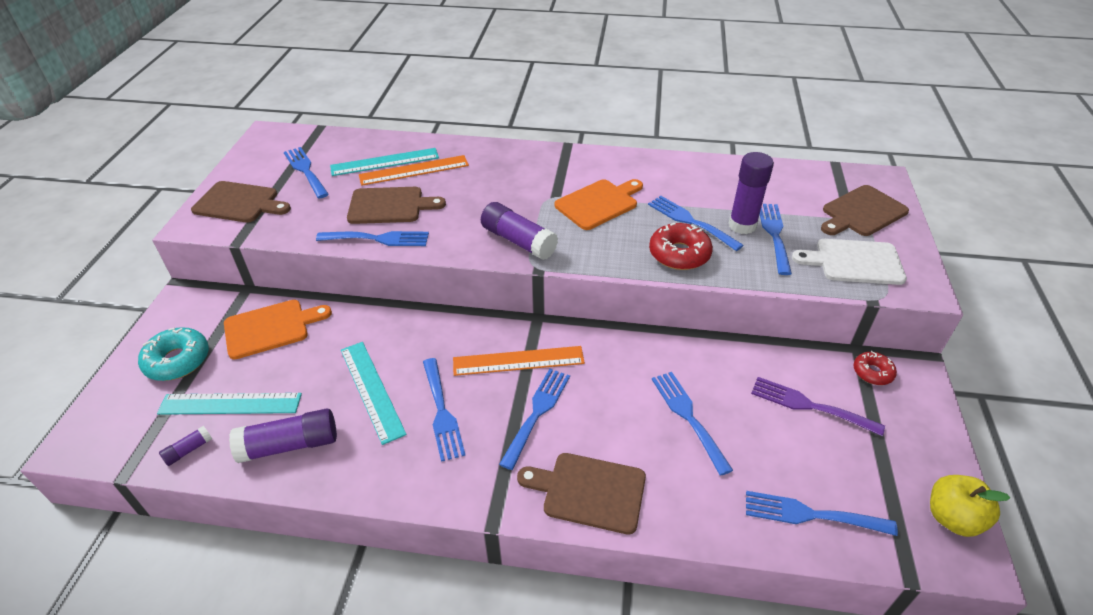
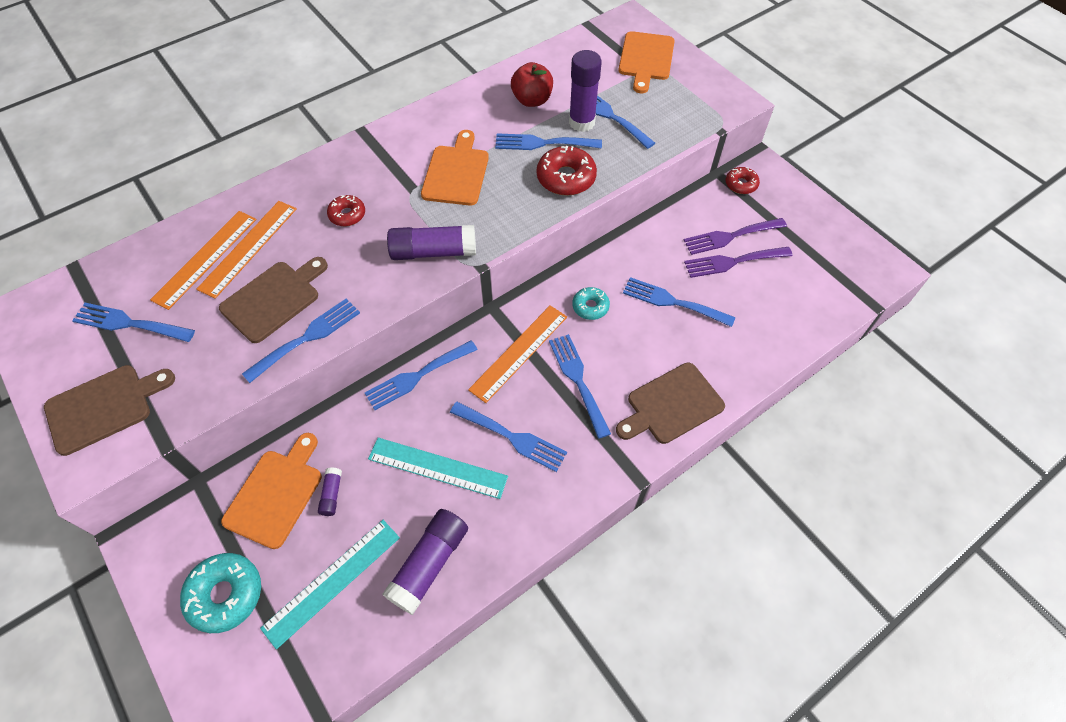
camera: 45 degrees left, 15 degrees up
purple glue stick [159,426,212,466] -> purple glue stick moved to [318,467,342,516]
turquoise ruler [330,148,439,176] -> orange ruler [150,211,257,310]
blue fork [746,491,898,536] -> blue fork moved to [365,340,478,410]
white cutting board [792,239,907,285] -> none
brown cutting board [821,185,909,236] -> orange cutting board [618,31,675,93]
yellow apple [930,475,1010,537] -> none
none -> red donut [327,195,365,226]
none -> red apple [511,62,553,107]
none -> turquoise donut [572,287,610,320]
none -> purple fork [684,247,793,278]

